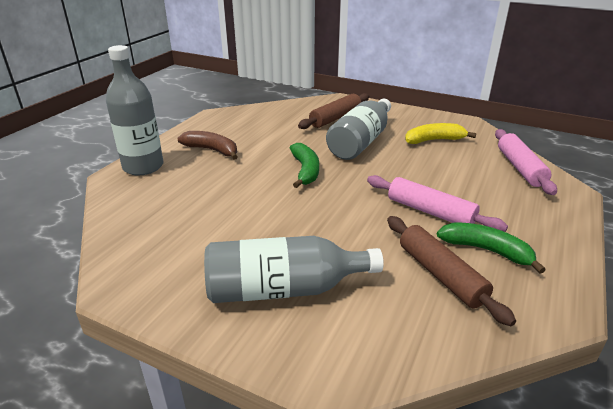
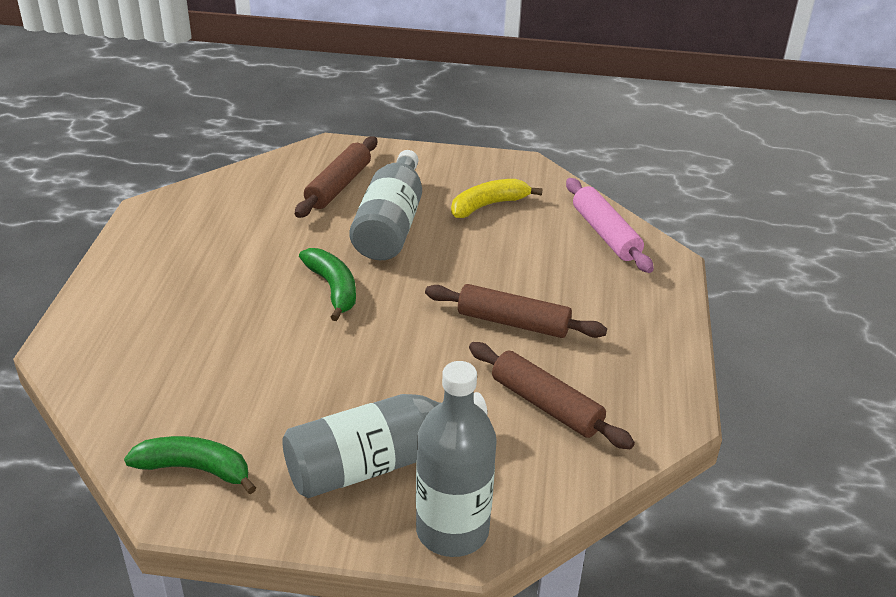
camera: 20 degrees left, 5 degrees up
grey bottle [106,45,164,175] -> grey bottle moved to [416,361,497,557]
brown banana [177,131,237,160] -> none
pink rolling pin [367,175,508,232] -> brown rolling pin [425,284,607,338]
green banana [437,222,546,274] -> green banana moved to [124,436,256,494]

